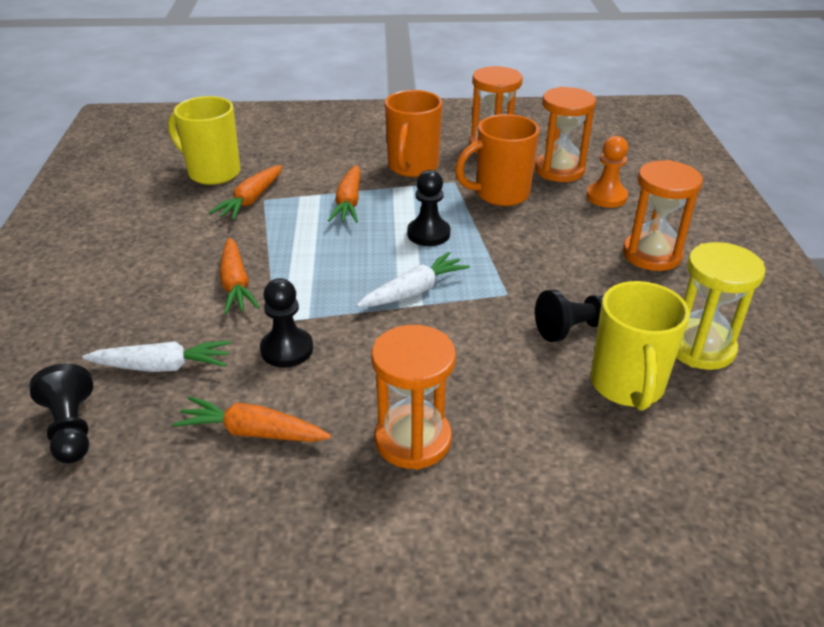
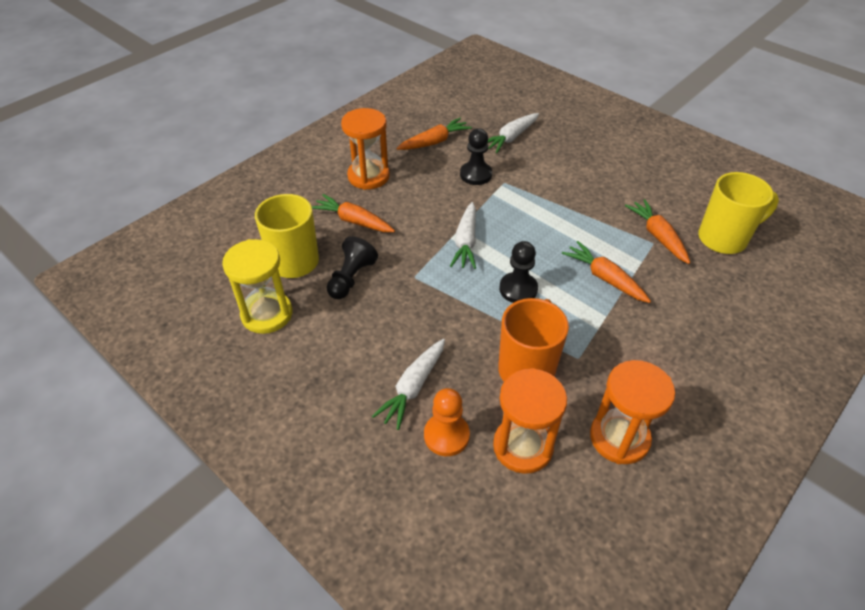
camera: 135 degrees right, 10 degrees up
black pawn [29,364,93,463] -> none
orange carrot [219,238,260,314] -> orange carrot moved to [312,194,395,232]
orange mug [385,90,442,177] -> none
orange hourglass [623,160,703,271] -> none
none -> white carrot [372,339,445,430]

